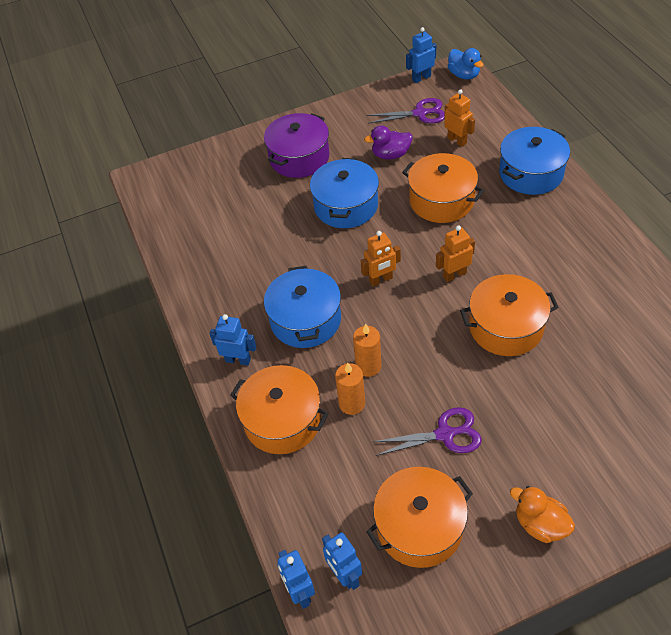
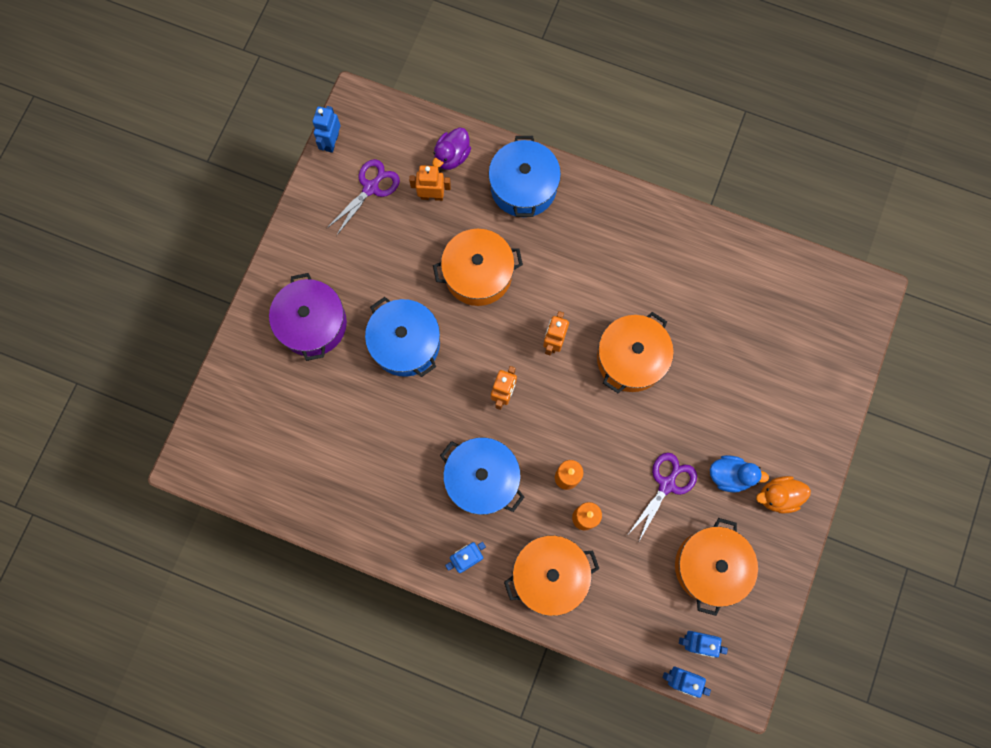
camera: 50 degrees left, 25 degrees up
purple duck [364,125,412,160] -> purple duck moved to [432,128,471,170]
blue duck [448,48,483,80] -> blue duck moved to [710,455,769,493]

